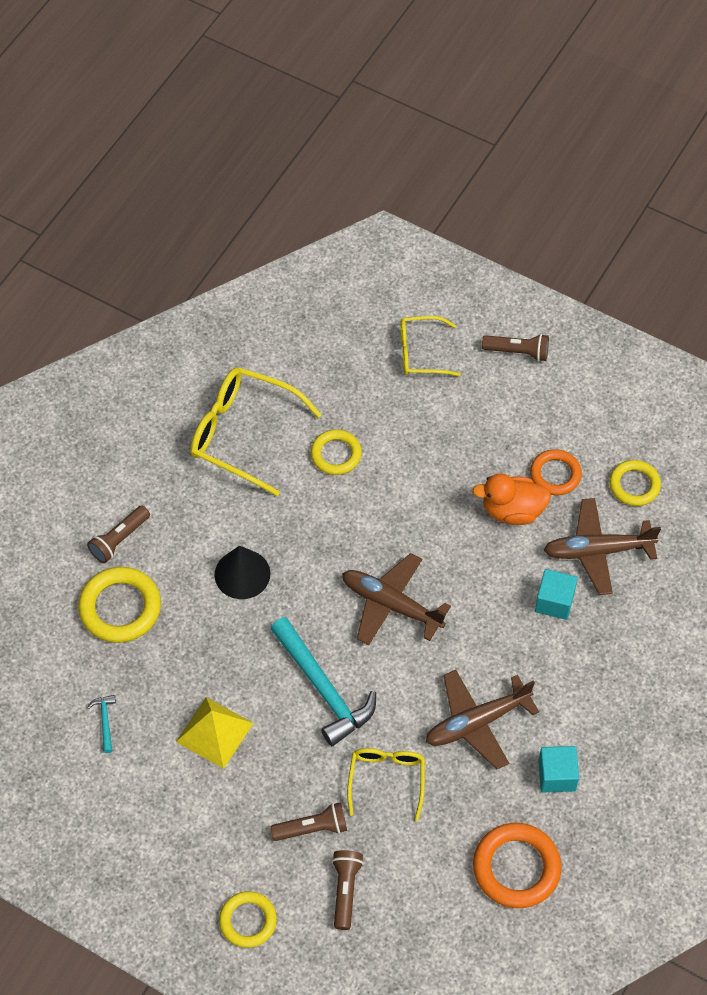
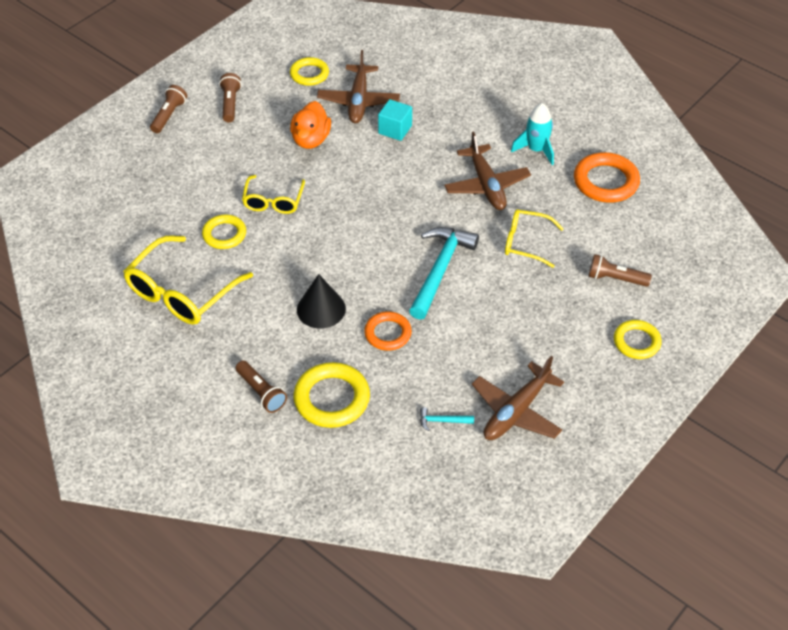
camera: 80 degrees left, 10 degrees down
yellow pyramid [176,697,254,769] -> none
turquoise hammer [270,617,376,746] -> turquoise hammer turned 45 degrees counterclockwise [409,227,479,320]
brown flashlight [270,802,347,841] -> brown flashlight moved to [219,73,242,122]
brown plane [342,553,451,645] -> brown plane moved to [472,356,564,440]
yellow glasses [400,316,461,376] -> yellow glasses moved to [242,175,305,214]
orange ring [530,449,582,495] -> orange ring moved to [364,311,412,351]
turquoise cube [538,746,579,793] -> turquoise rocket [511,103,554,165]

